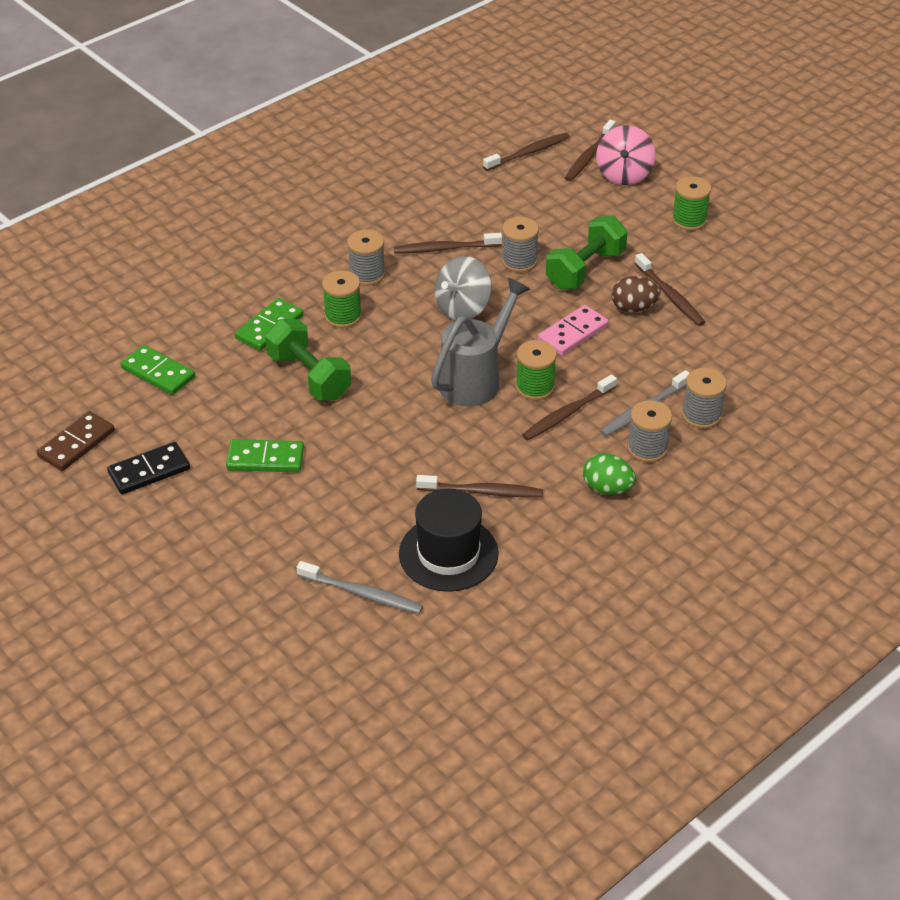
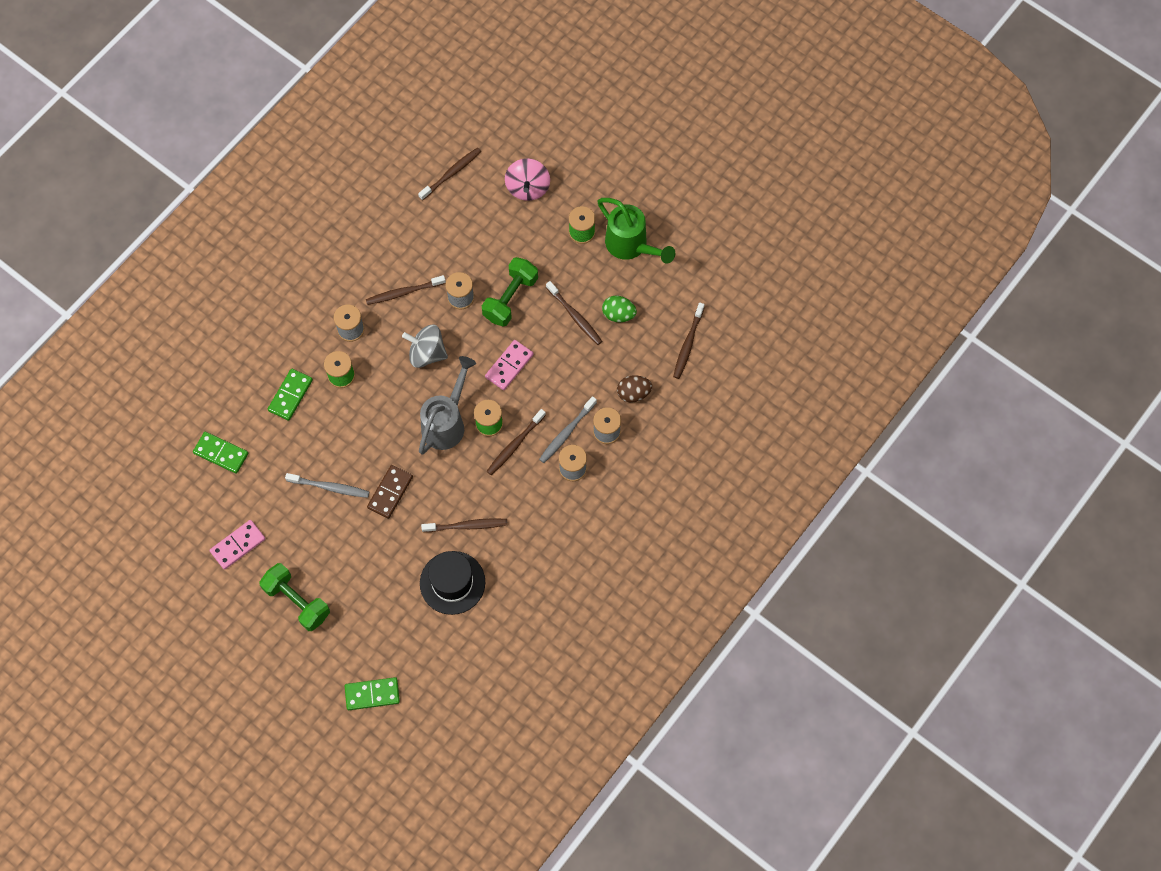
camera: 10 degrees left, 25 degrees up
brown domino [37,411,115,471] -> brown domino moved to [367,465,413,519]
black domino [107,442,190,494] -> pink domino [210,520,265,570]
green domino [226,439,304,472] -> green domino moved to [345,677,400,710]
green dumbbell [265,319,351,400] -> green dumbbell moved to [259,563,330,631]
grey toothbrush [297,561,423,614] -> grey toothbrush moved to [285,473,369,498]
grey spinning top [435,256,492,320] -> grey spinning top turned 75 degrees clockwise [402,325,448,368]
brown toothbrush [565,120,616,181] -> brown toothbrush moved to [673,303,705,379]
green egg [583,453,636,495] -> green egg moved to [602,296,637,322]
brown egg [611,276,660,313] -> brown egg moved to [617,375,652,402]
none -> green watering can [597,198,675,264]

